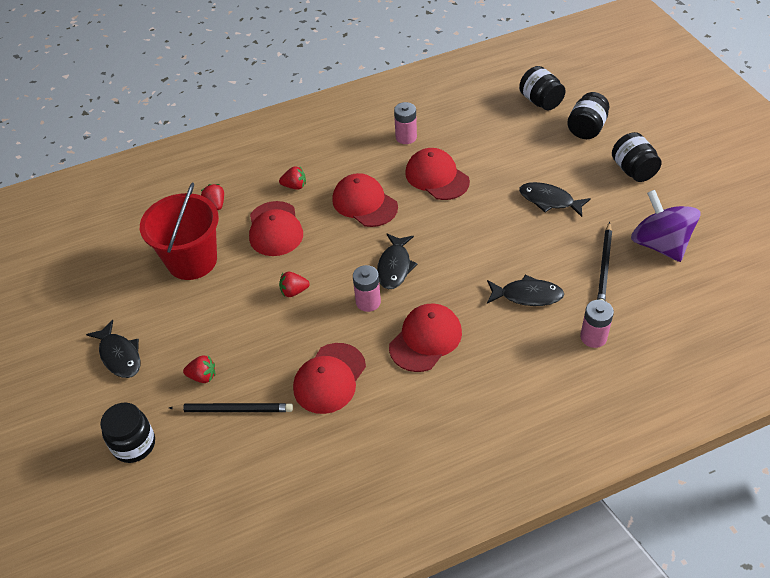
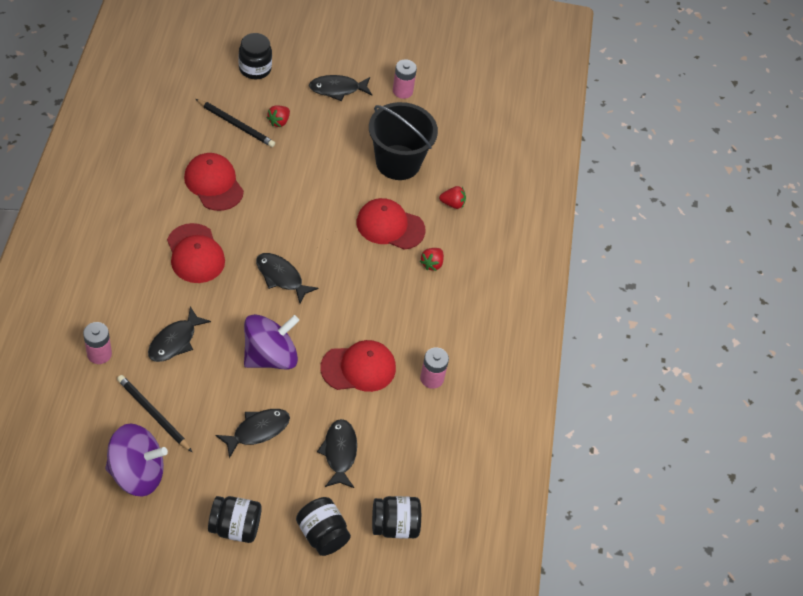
camera: 110 degrees right, 5 degrees up
red bucket [140,182,219,280] -> black bucket [369,102,438,180]
black pencil [169,403,293,412] -> black pencil turned 90 degrees counterclockwise [196,99,275,147]
red strawberry [279,272,310,297] -> none
red cap [332,173,398,227] -> none
pink battery [353,265,381,312] -> pink battery moved to [393,59,417,99]
none -> purple spinning top [244,314,299,370]
none -> black fish [317,419,357,488]

